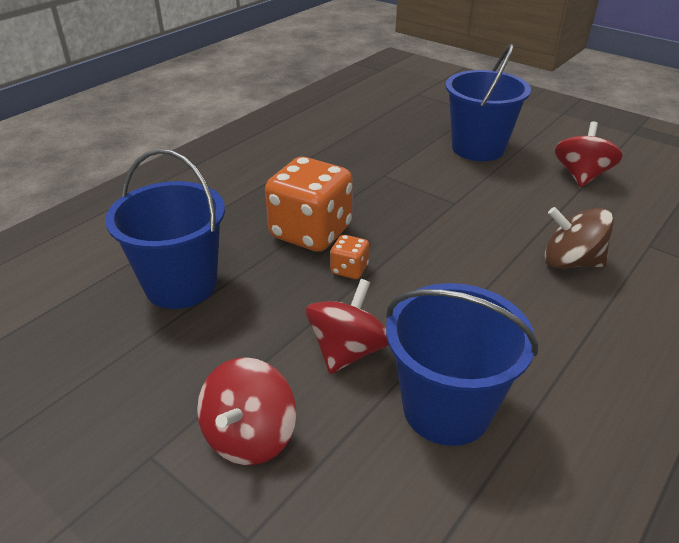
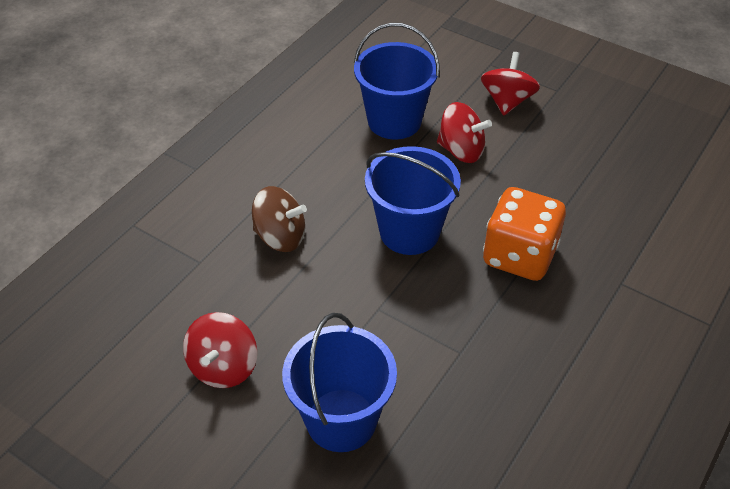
camera: 175 degrees right, 10 degrees up
blue bucket [105,149,225,309] -> blue bucket moved to [365,146,461,255]
red spinning top [306,279,389,374] -> red spinning top turned 90 degrees counterclockwise [437,102,492,163]
orange dice [330,235,369,279] -> none

